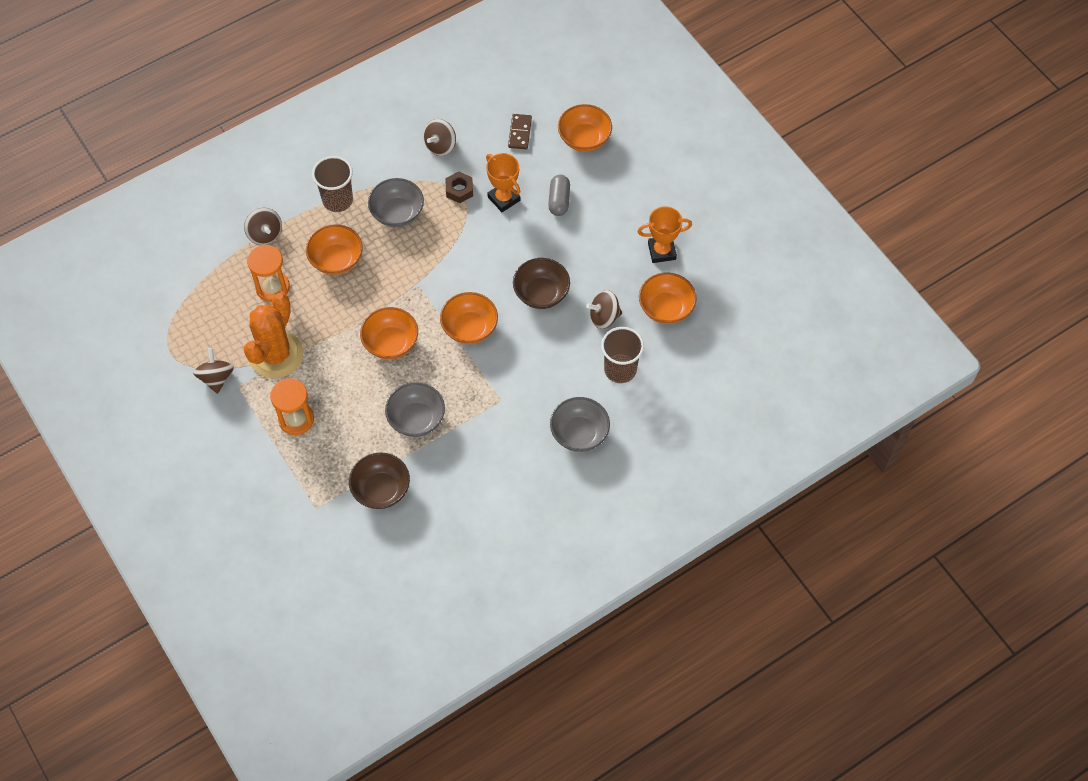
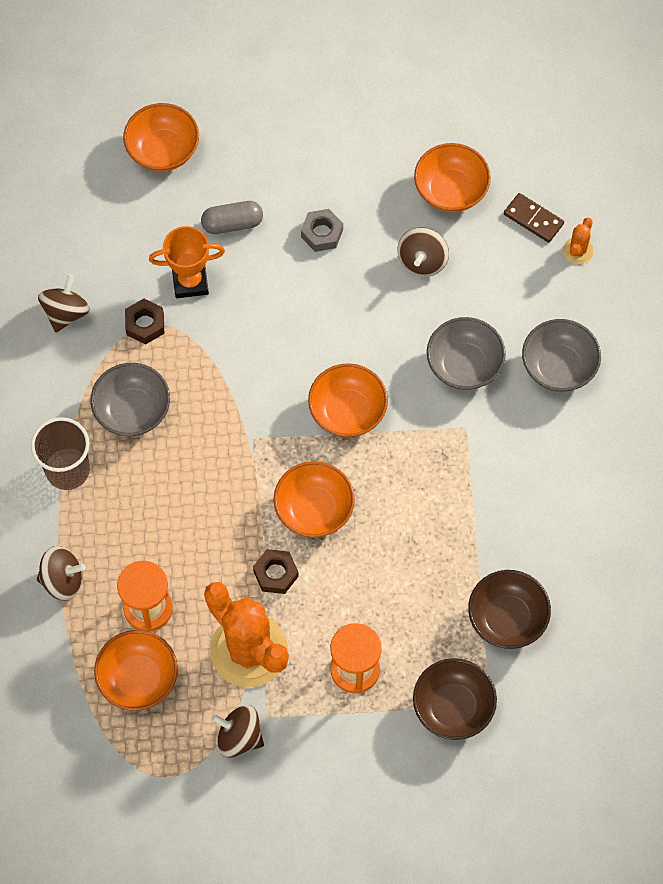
camera: 60 degrees left, 5 degrees up
orange bowl [306,224,363,275] -> orange bowl moved to [94,630,178,711]
grey bowl [385,382,445,437] -> grey bowl moved to [427,317,506,390]
brown spinning top [423,119,456,156] -> brown spinning top turned 135 degrees counterclockwise [38,274,90,332]
brown domino [508,114,532,149] -> brown domino moved to [504,193,564,243]
brown bowl [513,258,570,309] -> brown bowl moved to [413,658,497,740]
grey capsule [548,175,570,216] -> grey capsule turned 45 degrees counterclockwise [201,201,263,234]
brown cup [601,327,644,383] -> none
orange trophy [637,207,692,263] -> none
none -> brown nut [253,549,299,594]
none -> grey nut [301,209,343,252]
none -> orange cactus [563,218,593,264]

